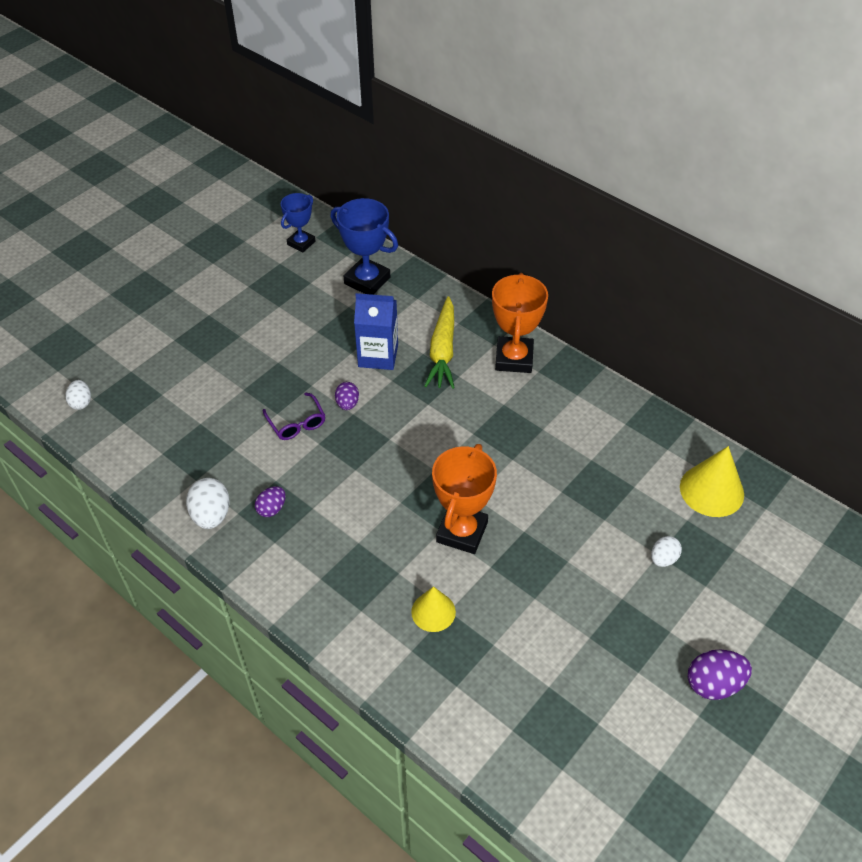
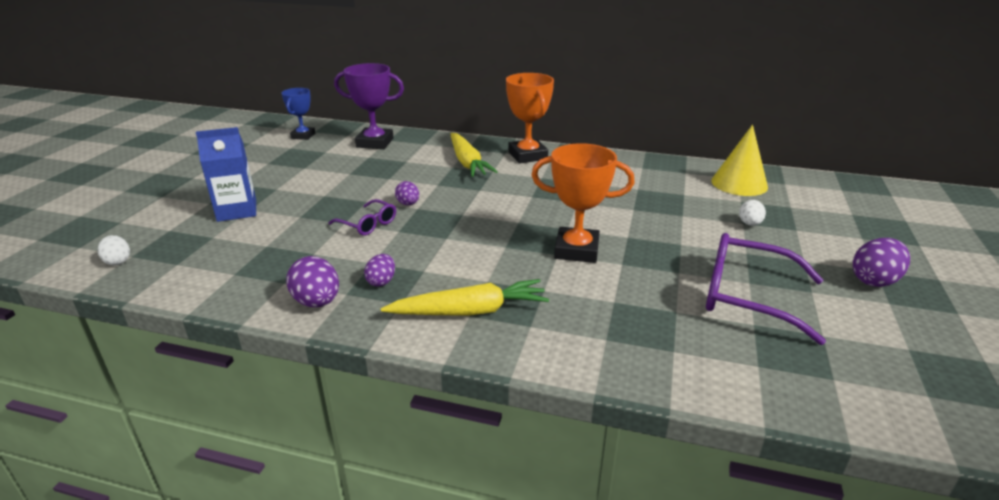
camera: 25 degrees left, 20 degrees down
white egg [186,478,230,529] -> purple egg [286,256,339,308]
blue trophy [331,198,398,295] -> purple trophy [334,63,404,149]
blue carton [354,293,398,370] -> blue carton moved to [196,127,256,222]
yellow cone [411,586,456,632] -> none
orange trophy [432,444,497,554] -> orange trophy turned 75 degrees counterclockwise [532,143,635,263]
none -> yellow carrot [380,279,549,316]
none -> purple glasses [706,233,826,345]

